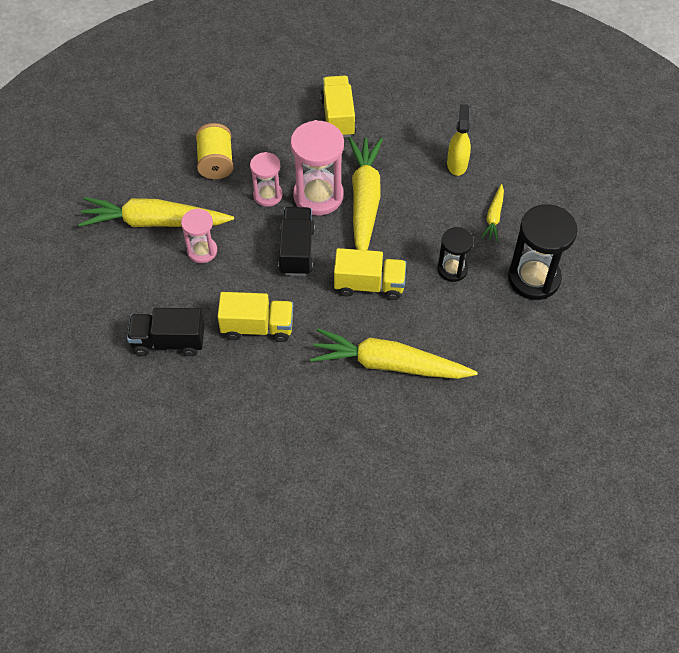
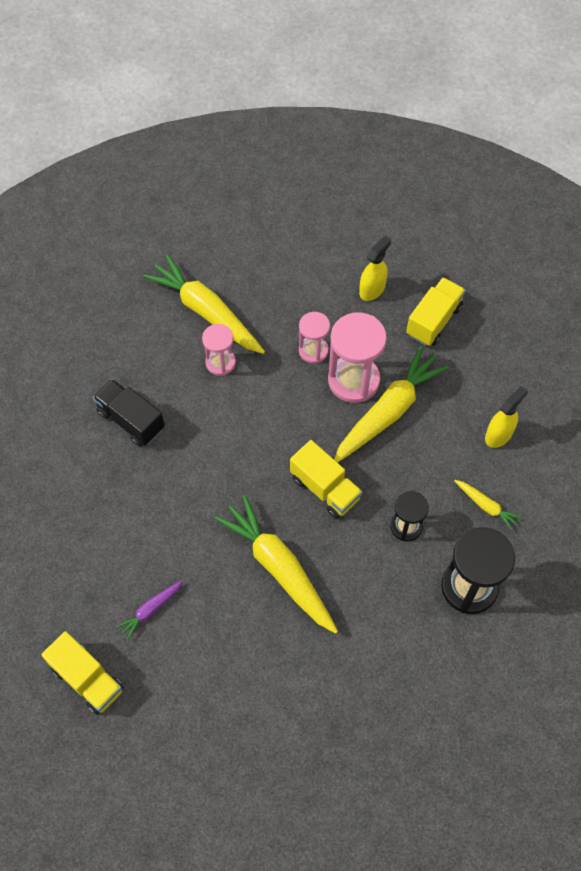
camera: 40 degrees right, 5 degrees up
yellow spool [196,123,234,179] -> none
yellow truck [217,292,293,342] -> yellow truck moved to [41,631,124,715]
black truck [278,207,315,276] -> none
yellow carrot [481,184,504,241] -> yellow carrot turned 105 degrees counterclockwise [454,480,522,531]
none -> purple carrot [116,580,183,640]
none -> yellow spray bottle [359,236,391,301]

